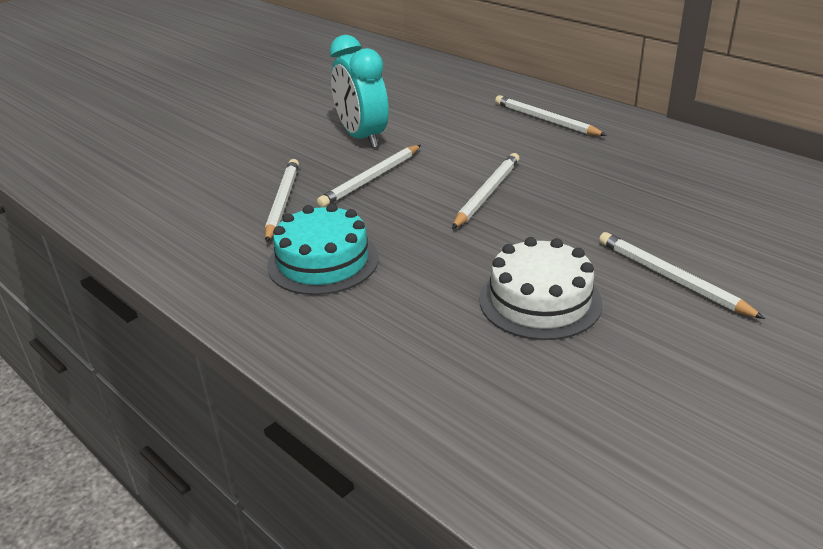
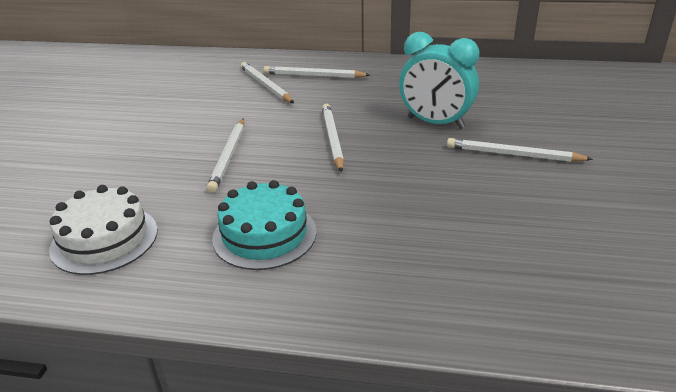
camera: 35 degrees left, 0 degrees up
white pencil [265,159,299,243] -> white pencil moved to [240,62,294,103]
turquoise clock [330,35,389,148] -> turquoise clock moved to [399,32,479,129]
white cake [479,237,603,340] -> white cake moved to [49,185,158,275]

